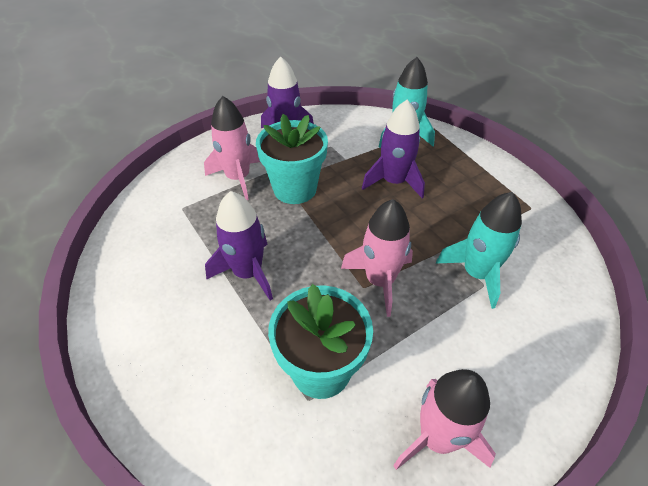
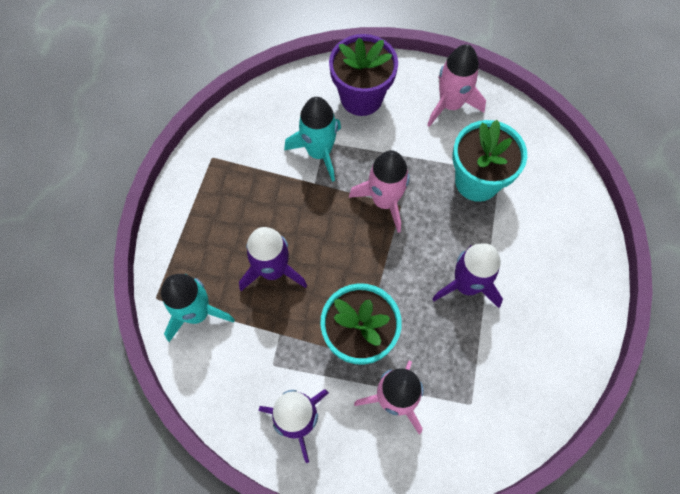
camera: 135 degrees left, 20 degrees up
none -> purple flower pot [329,34,398,116]

